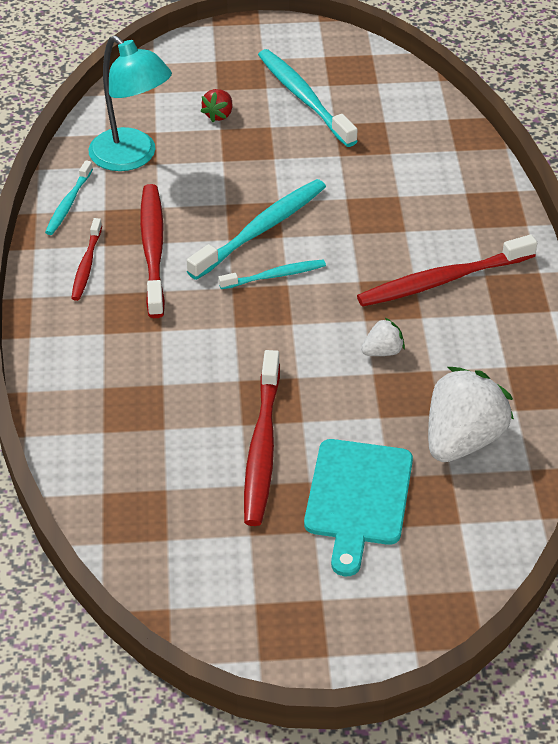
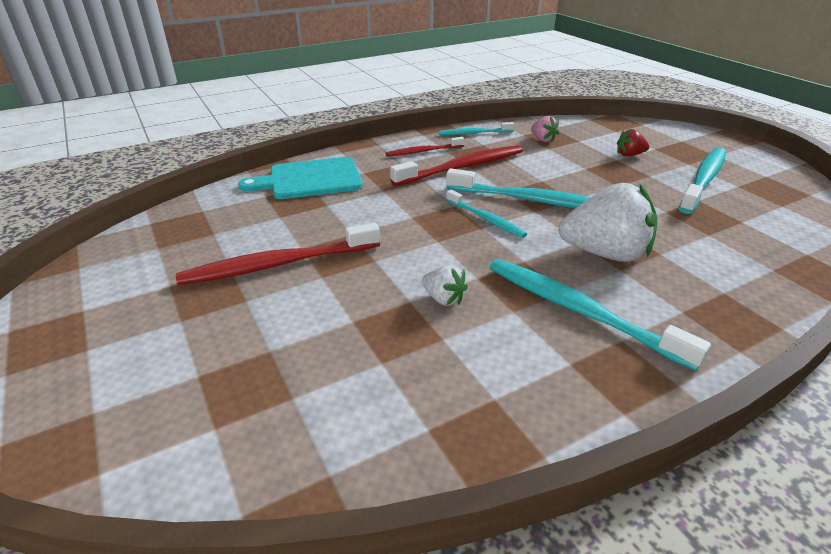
camera: 65 degrees right, 10 degrees down
turquoise lamp [88,35,172,171] -> pink strawberry [531,116,559,142]
turquoise cutting board [304,439,413,576] -> turquoise cutting board moved to [238,157,363,199]
red toothbrush [357,234,537,307] -> turquoise toothbrush [489,259,711,371]
white strawberry [428,367,514,462] -> white strawberry moved to [558,183,657,262]

